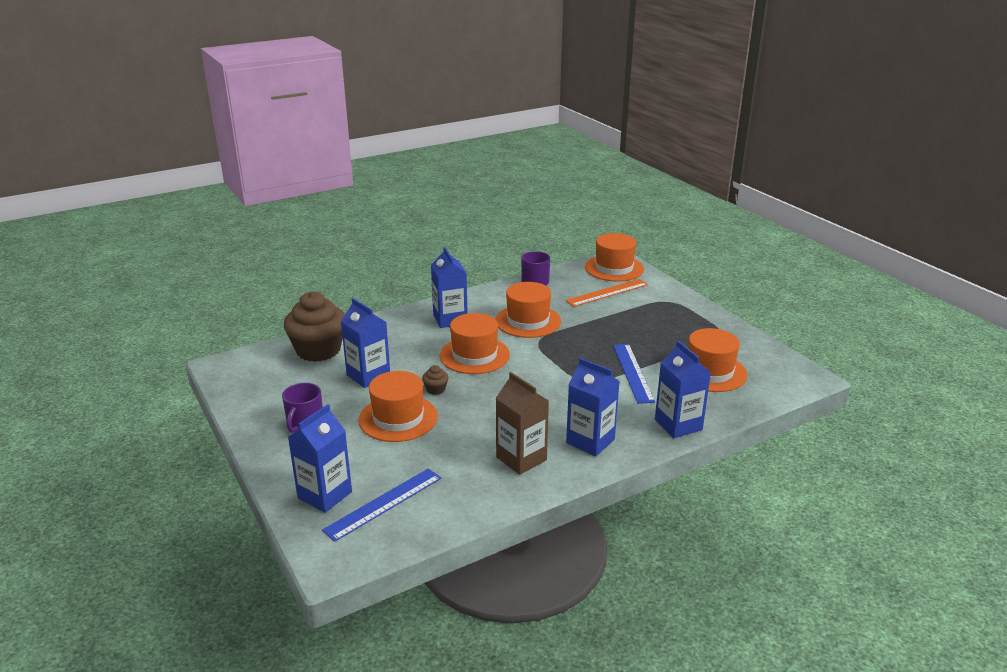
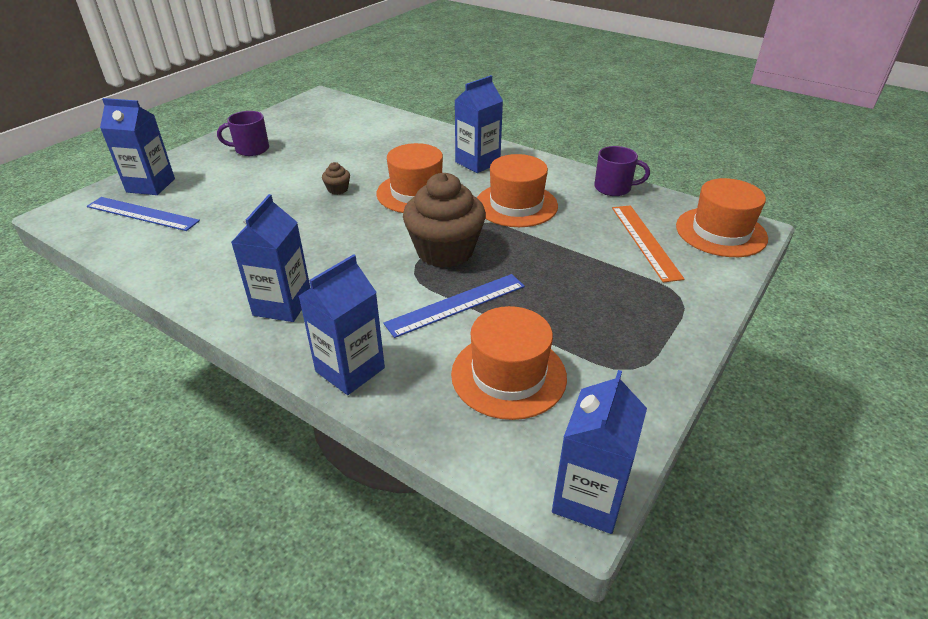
camera: 65 degrees right, 10 degrees up
brown cupcake [284,291,345,362] -> brown cupcake moved to [403,173,486,268]
blue carton [341,298,390,388] -> blue carton moved to [552,370,647,534]
orange hat [359,371,438,442] -> none
brown carton [496,372,549,475] -> none
orange ruler [565,279,648,307] -> orange ruler turned 45 degrees clockwise [612,205,685,282]

